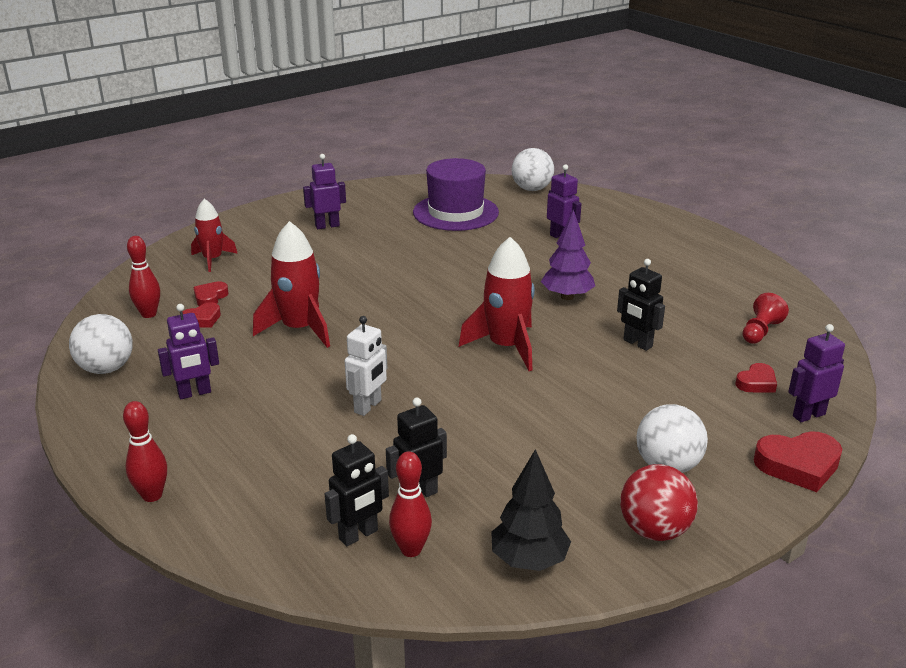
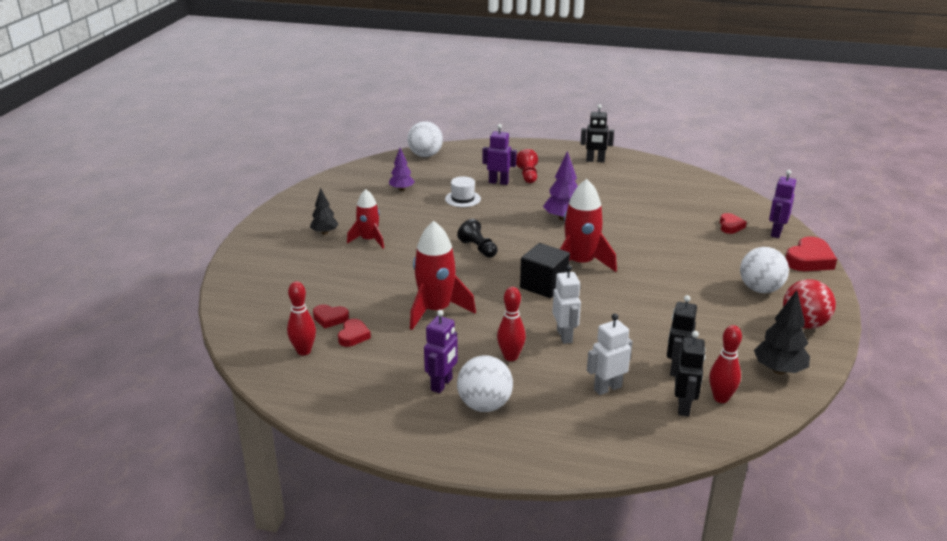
camera: 40 degrees left, 0 degrees up
white ball [69,314,133,374] -> white ball moved to [457,355,513,412]
red bowling pin [123,401,167,502] -> red bowling pin moved to [497,287,526,361]
red rocket [191,199,238,272] -> red rocket moved to [347,189,384,248]
red heart [194,281,229,306] -> red heart turned 60 degrees counterclockwise [313,304,349,328]
purple robot [303,154,346,229] -> black tree [310,188,339,235]
purple hat [413,158,499,231] -> purple tree [389,148,415,191]
black robot [617,259,665,351] -> black robot moved to [581,104,614,162]
red pawn [742,293,789,344] -> red pawn moved to [516,149,538,183]
none -> white hat [445,176,481,207]
none -> black pawn [457,219,497,257]
none -> black cube [520,243,570,298]
none -> white robot [587,313,633,395]

